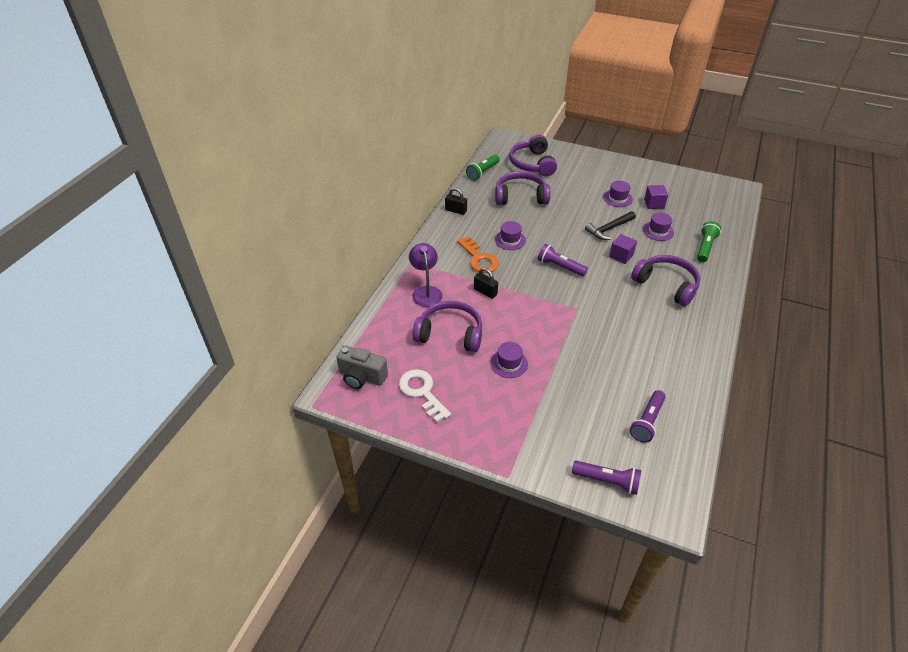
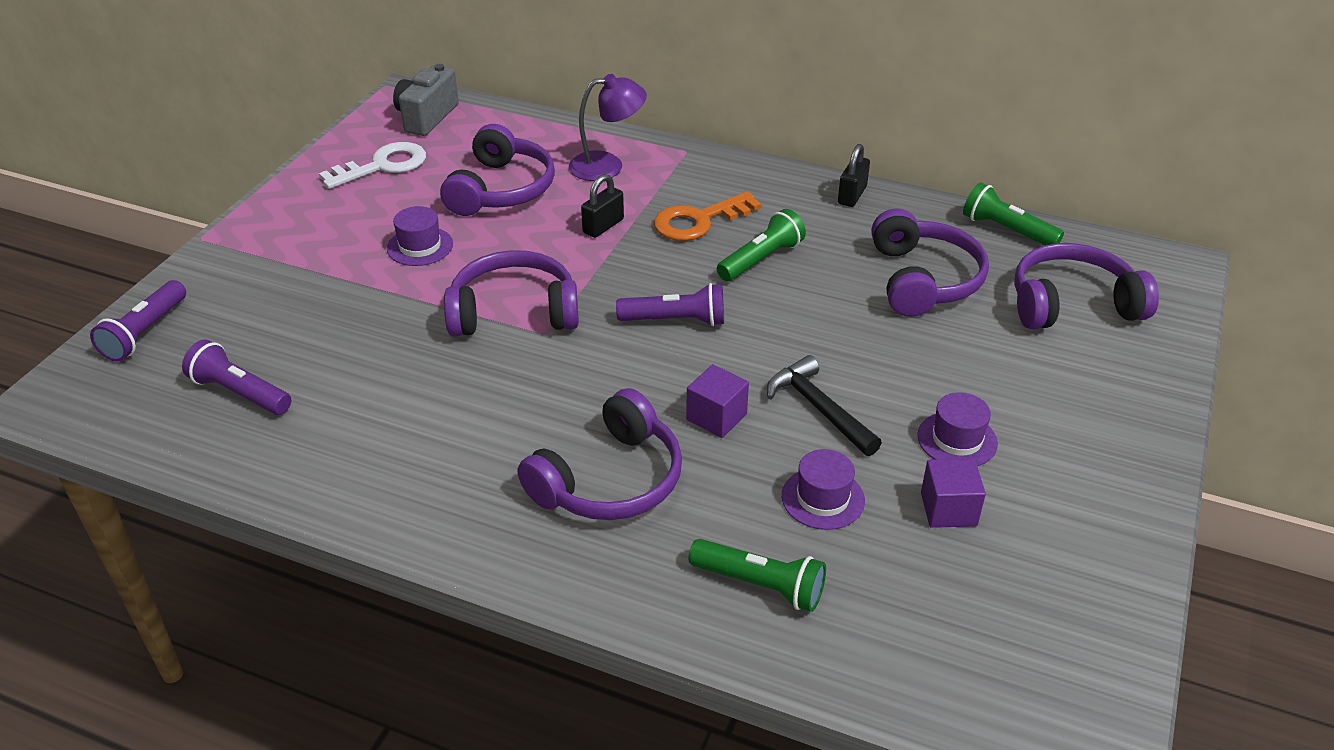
camera: 90 degrees right, 5 degrees down
purple hat [495,221,526,250] -> green flashlight [717,209,806,281]
purple flashlight [538,244,588,276] -> purple flashlight turned 60 degrees clockwise [616,283,724,326]
none -> purple headphones [444,250,579,337]

